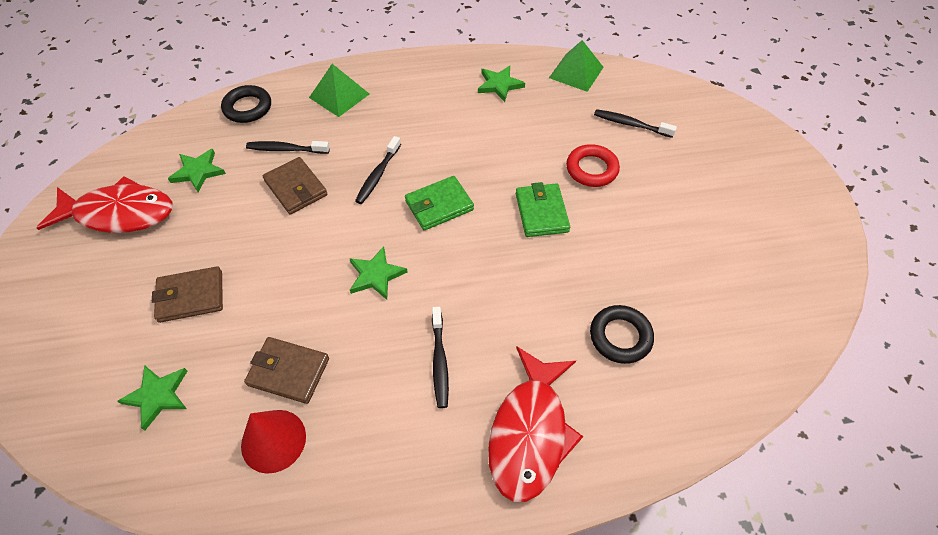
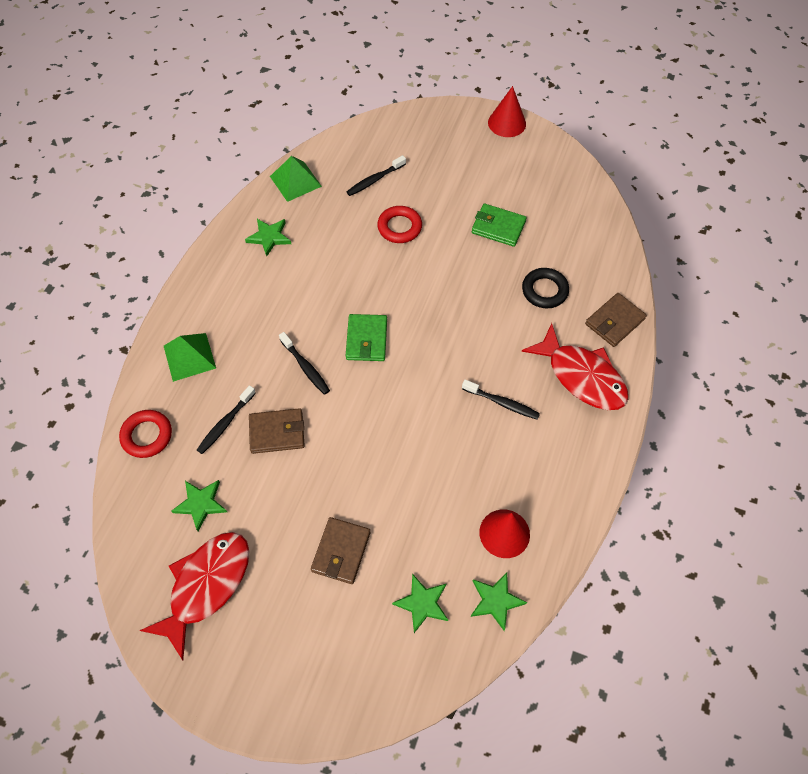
camera: 60 degrees left, 5 degrees up
black ring [221,85,271,123] -> red ring [119,410,172,458]
brown wallet [244,337,329,404] -> brown wallet moved to [585,293,647,347]
green star [349,246,408,300] -> green star moved to [471,572,527,631]
green wallet [516,182,570,237] -> green wallet moved to [472,204,527,247]
none -> red cone [488,86,526,137]

